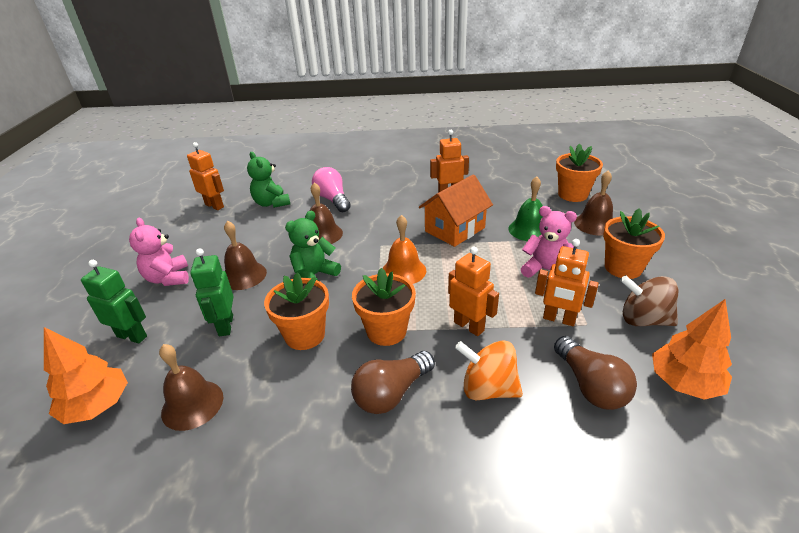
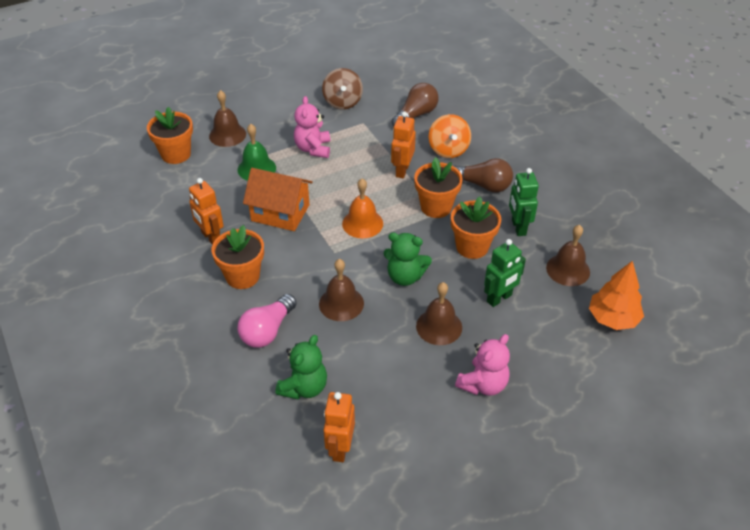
camera: 120 degrees left, 10 degrees up
green robot [81,260,147,344] -> green robot moved to [509,168,539,236]
orange robot [535,239,599,326] -> none
orange flower pot [603,208,665,279] -> orange flower pot moved to [211,225,264,289]
orange tree [652,299,732,400] -> none

